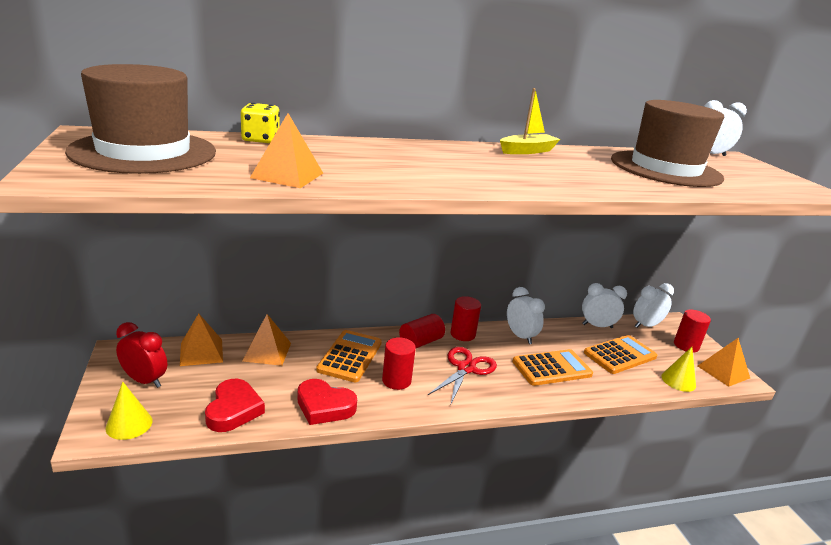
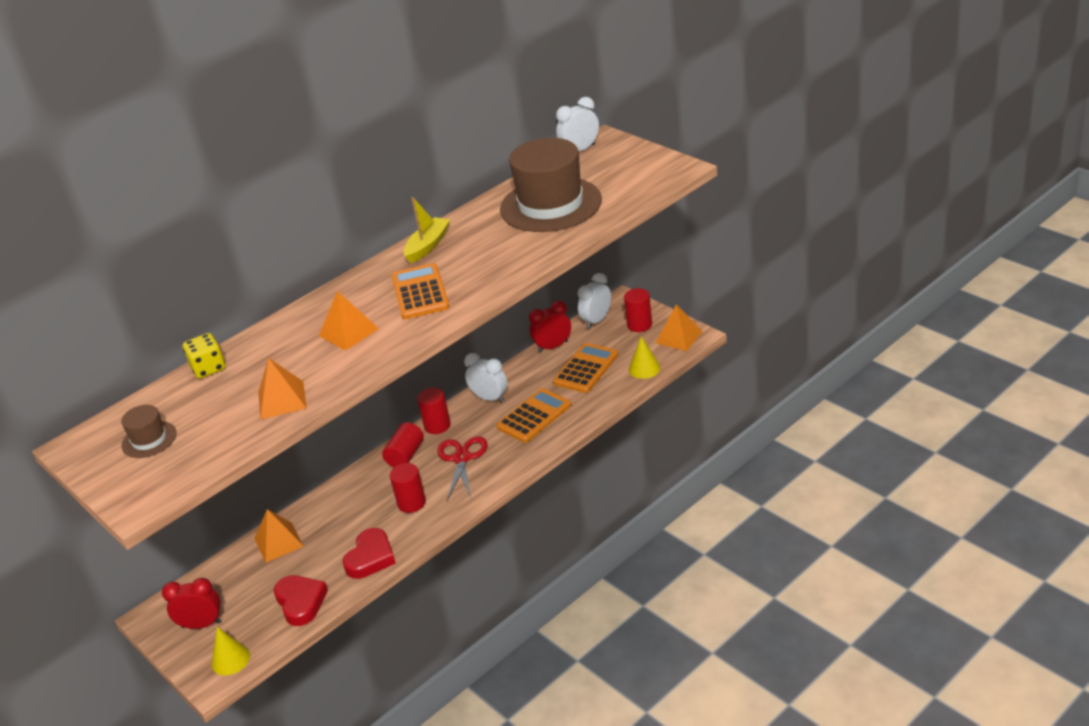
camera: 20 degrees left, 10 degrees up
brown hat [65,64,216,174] -> brown hat [121,405,177,458], size x0.45
orange pyramid [180,313,223,366] -> orange pyramid moved to [319,291,379,351]
red heart [298,379,357,425] -> red heart turned 60 degrees counterclockwise [343,528,396,579]
orange calculator [316,330,382,382] -> orange calculator moved to [391,263,449,319]
white clock [582,283,627,328] -> red clock [529,301,571,353]

